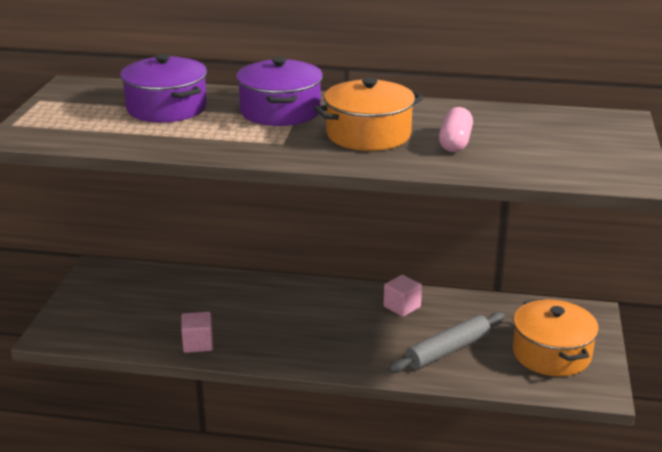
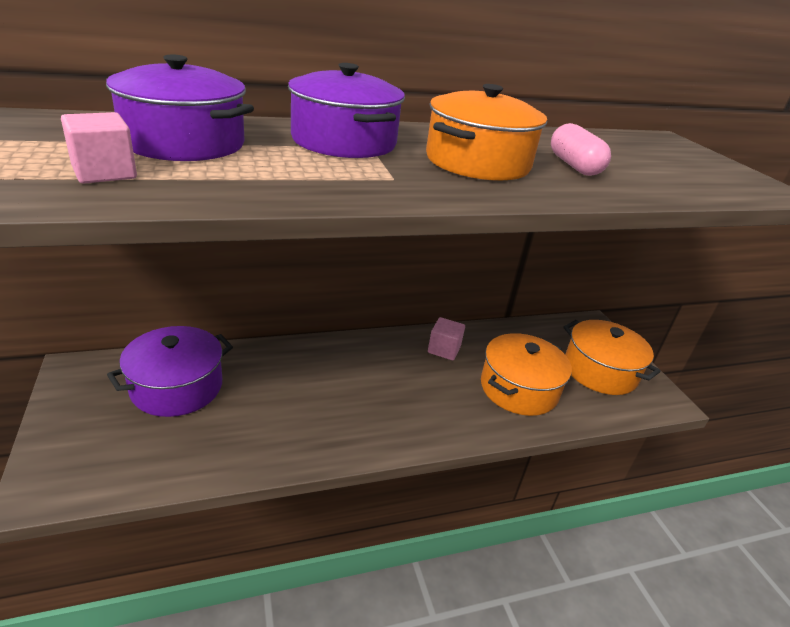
camera: 30 degrees left, 5 degrees up
pink cube [181,312,213,353] -> pink cube moved to [61,112,137,184]
grey rolling pin [388,312,505,373] -> orange pot [481,333,572,416]
none -> purple pot [107,326,233,417]

